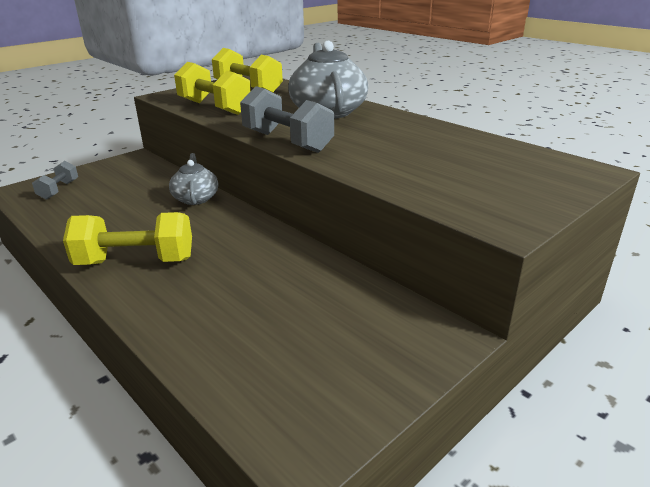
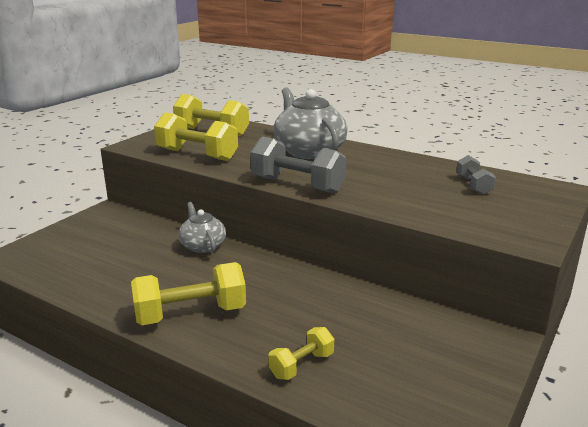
camera: 15 degrees left, 5 degrees down
grey dumbbell [32,161,78,200] -> grey dumbbell moved to [456,155,496,195]
none -> yellow dumbbell [268,327,334,380]

